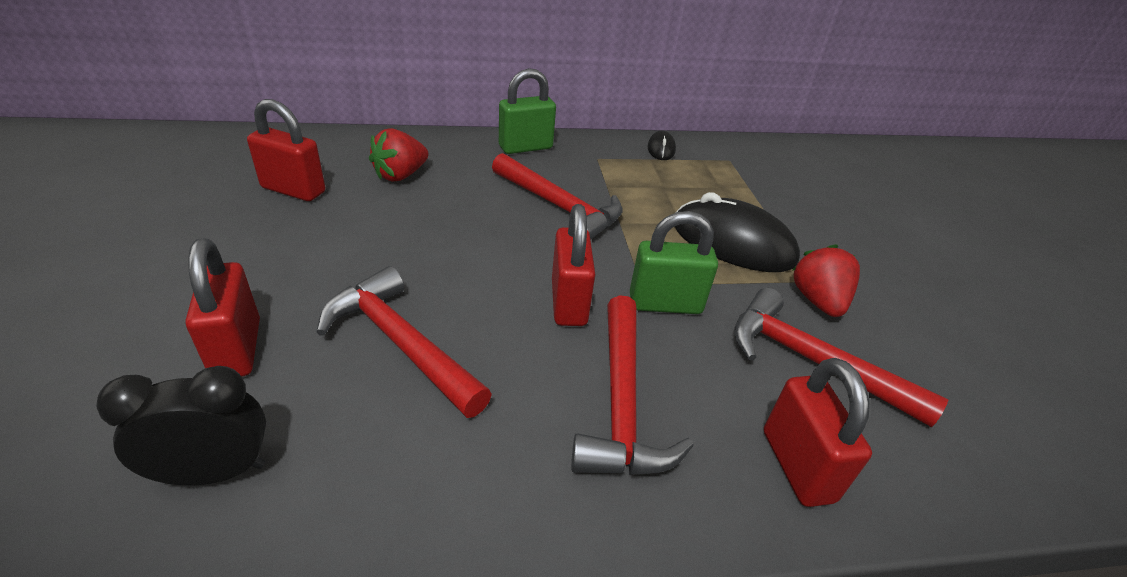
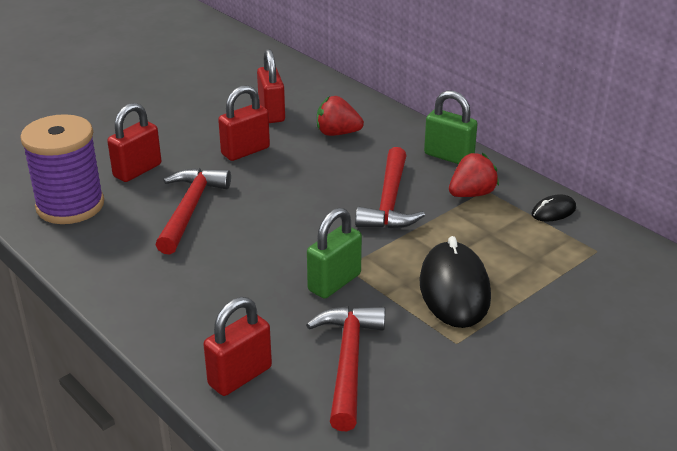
camera: 60 degrees right, 5 degrees down
black clock [96,366,266,485] -> purple spool [20,114,104,224]
red padlock [552,204,595,326] -> red padlock moved to [218,85,270,161]
red hammer [571,295,694,475] -> none
green padlock [630,211,718,314] -> green padlock turned 75 degrees clockwise [307,208,362,299]
red strawberry [793,245,860,317] -> red strawberry moved to [449,153,499,197]

